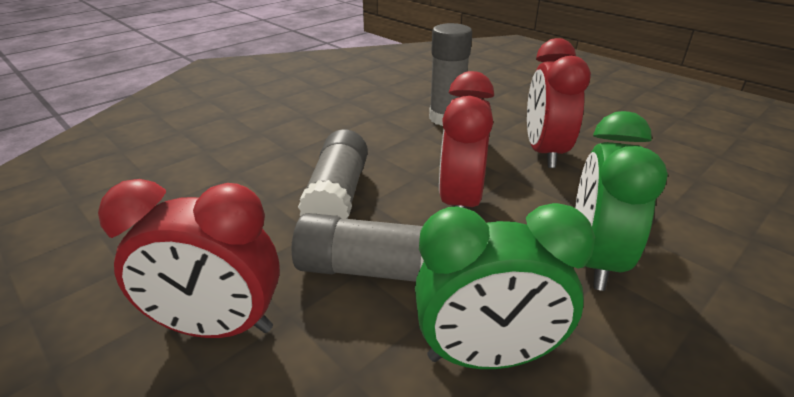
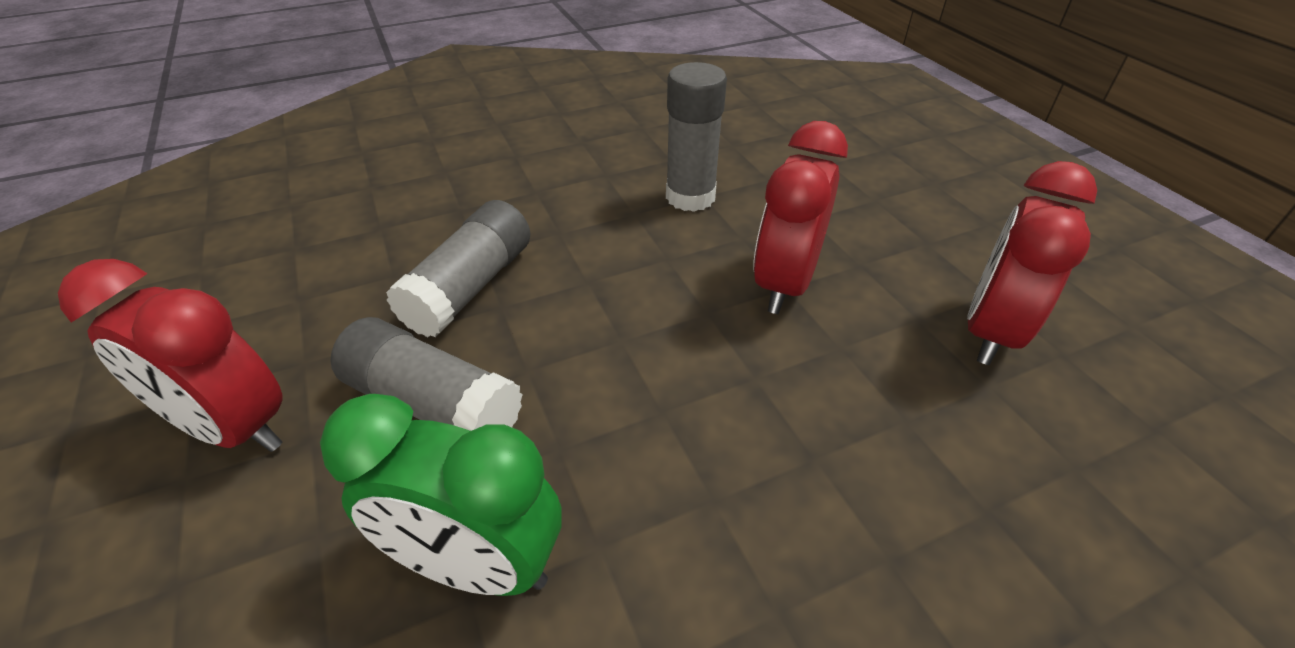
camera: 20 degrees right, 10 degrees up
red clock [439,71,494,208] -> red clock moved to [967,161,1097,365]
green clock [575,111,668,291] -> none

